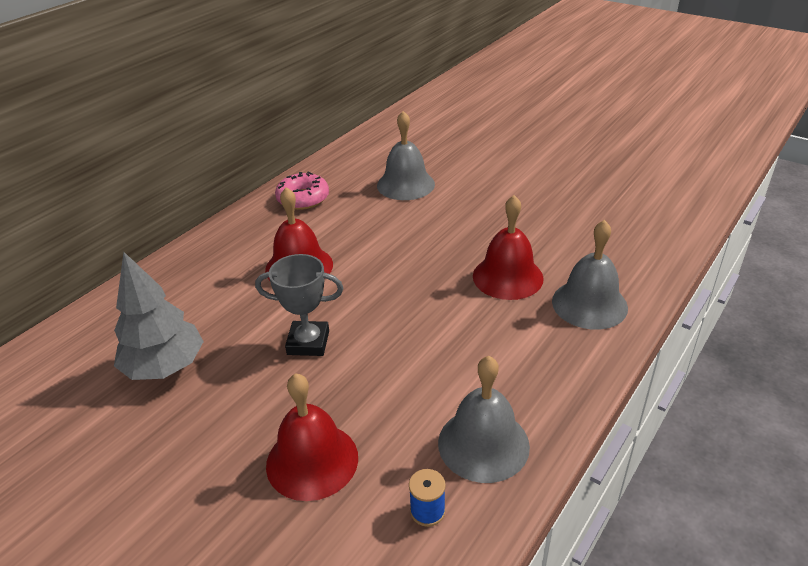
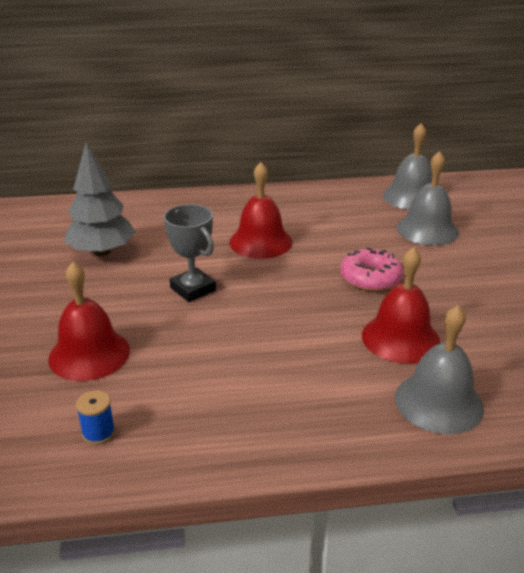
camera: 45 degrees right, 5 degrees down
pink donut [275,171,329,210] -> pink donut moved to [340,248,403,291]
grey bell [438,356,530,483] -> grey bell moved to [383,123,432,210]

